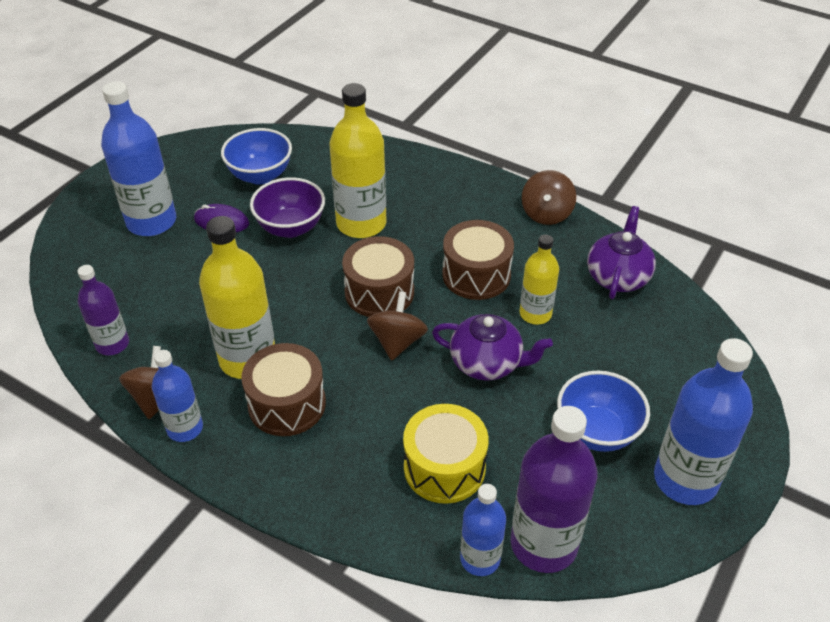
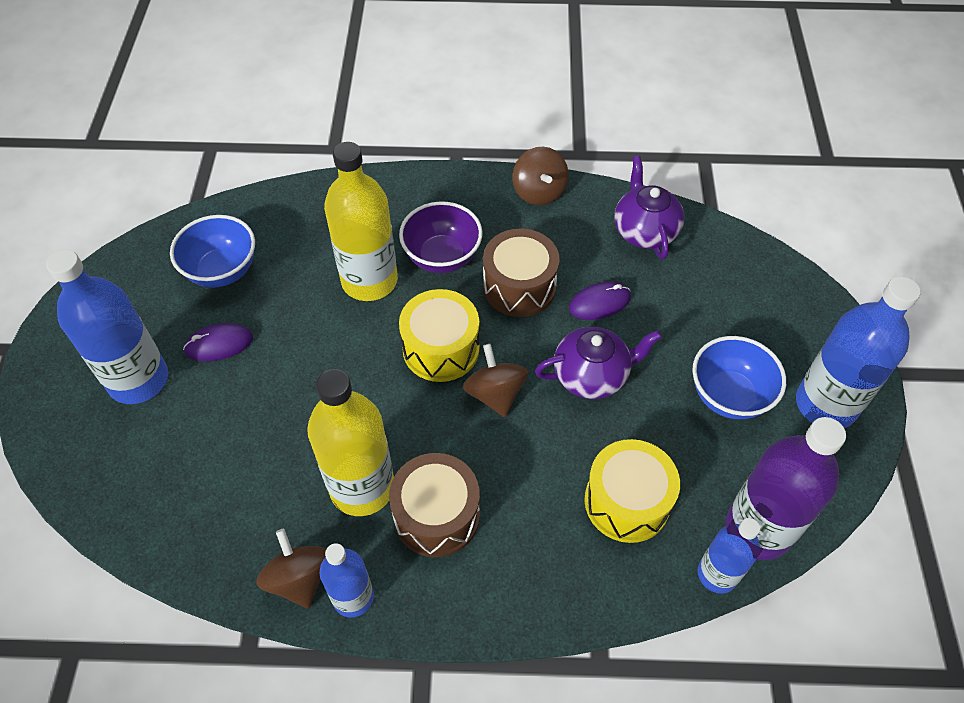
camera: 30 degrees left, 10 degrees up
purple bottle [78,265,129,355] -> none
purple bowl [250,177,325,238] -> purple bowl moved to [399,201,483,273]
brown drum [342,236,414,317] -> yellow drum [399,289,480,382]
yellow bottle [520,234,559,324] -> purple mouse [569,282,631,320]

